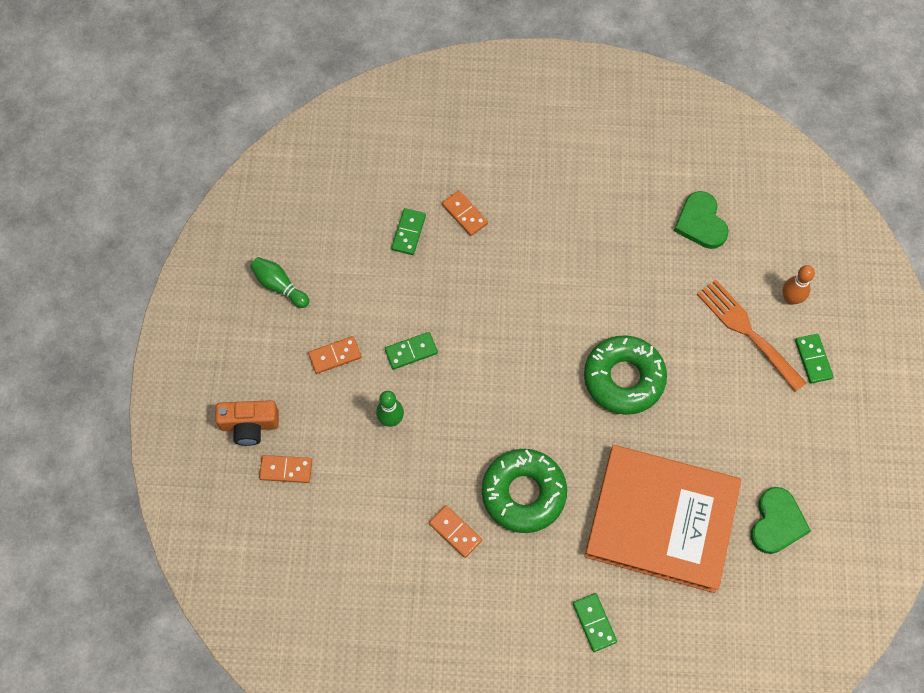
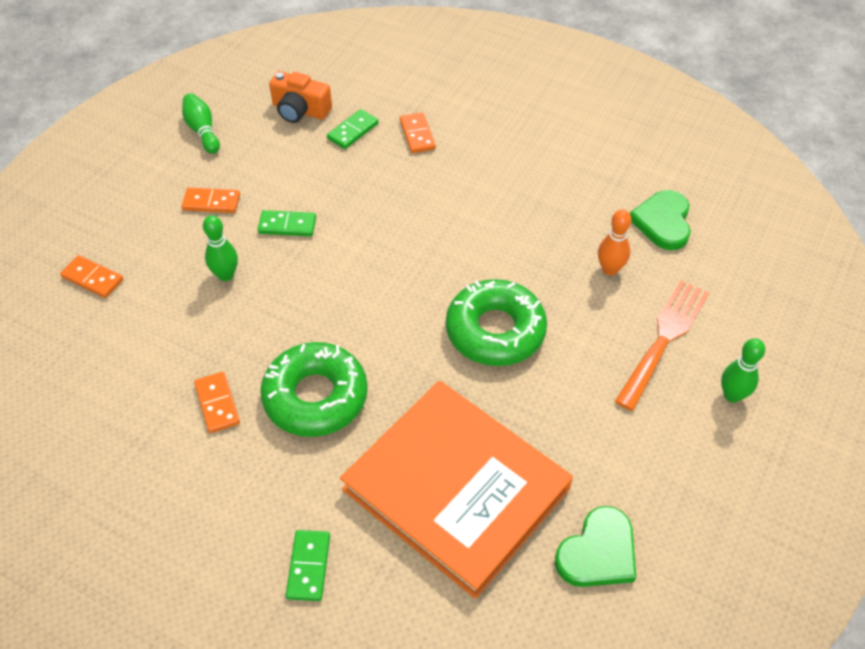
camera: 25 degrees right, 15 degrees down
orange camera [215,400,279,446] -> orange camera moved to [269,71,332,123]
orange fork [697,279,806,392] -> orange fork turned 45 degrees clockwise [615,280,709,411]
orange bowling pin [783,265,815,305] -> orange bowling pin moved to [598,209,631,276]
green domino [795,334,834,384] -> green bowling pin [721,338,765,403]

